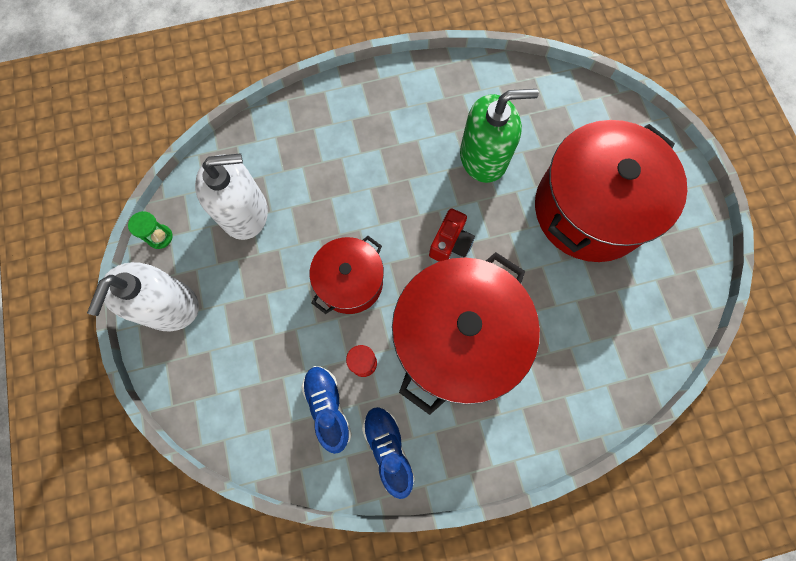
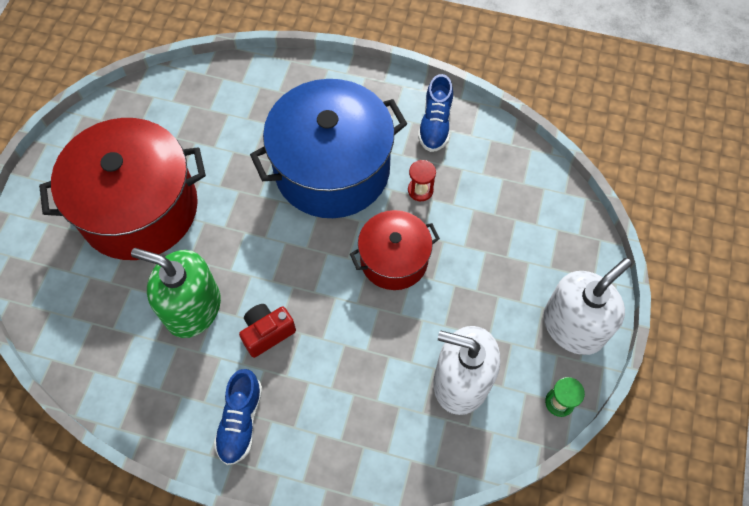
camera: 150 degrees left, 10 degrees down
blue shoe [301,366,352,454] -> blue shoe moved to [214,369,263,465]
red pot [392,252,540,415] -> blue pot [250,79,407,218]
red camera [429,208,475,262] -> red camera moved to [239,304,296,358]

